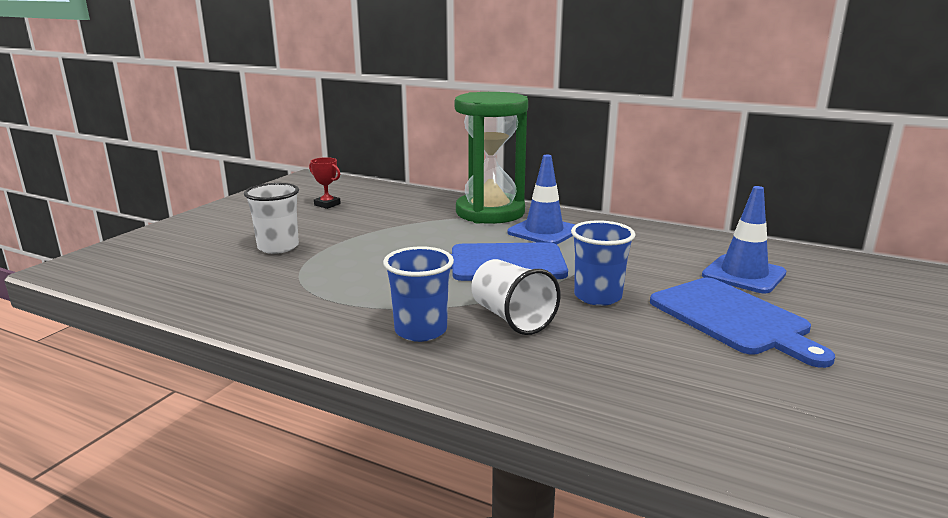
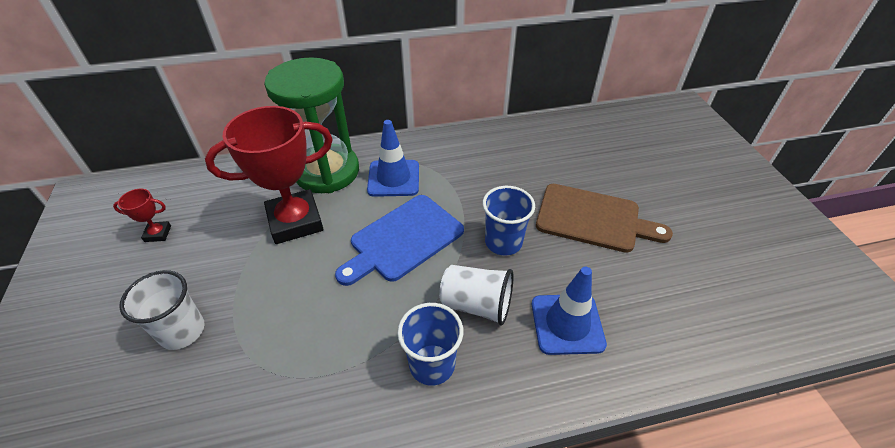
camera: 40 degrees left, 25 degrees up
blue cutting board [650,278,835,368] -> brown cutting board [536,184,673,253]
blue traffic cone [702,186,786,293] -> blue traffic cone moved to [532,267,607,355]
none -> red trophy [205,106,333,244]

